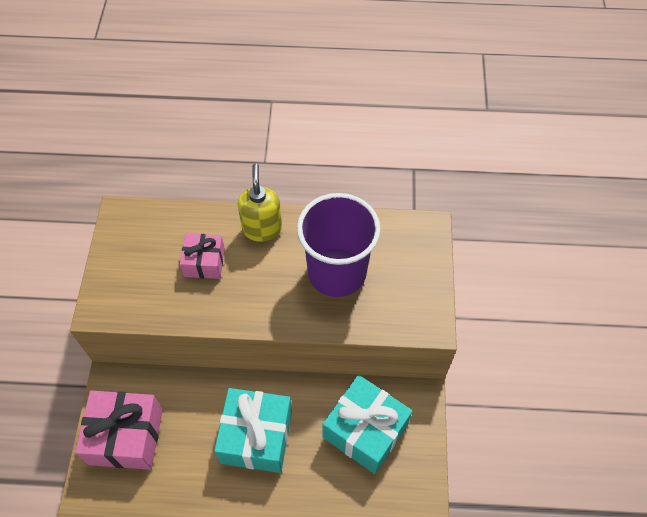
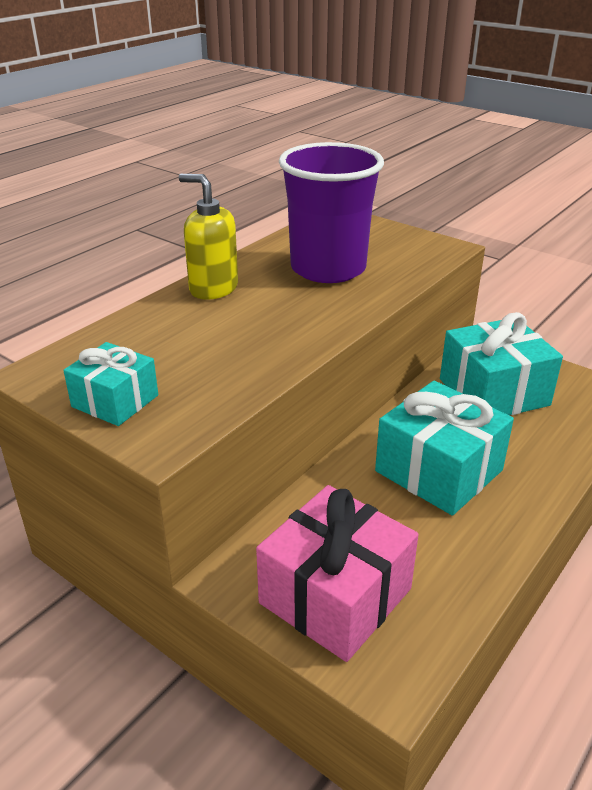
camera: 55 degrees left, 25 degrees down
pink gift [180,234,225,279] -> none
none -> turquoise gift [63,342,158,426]

